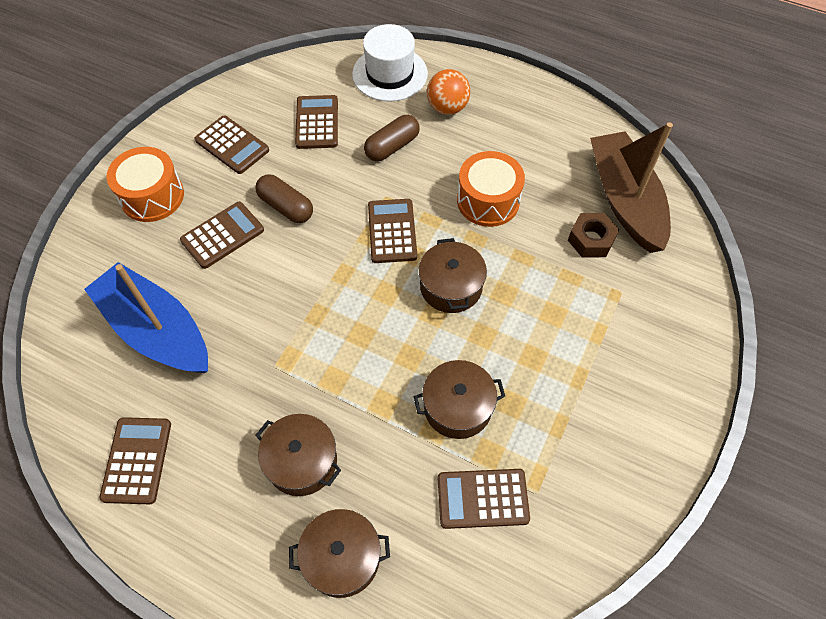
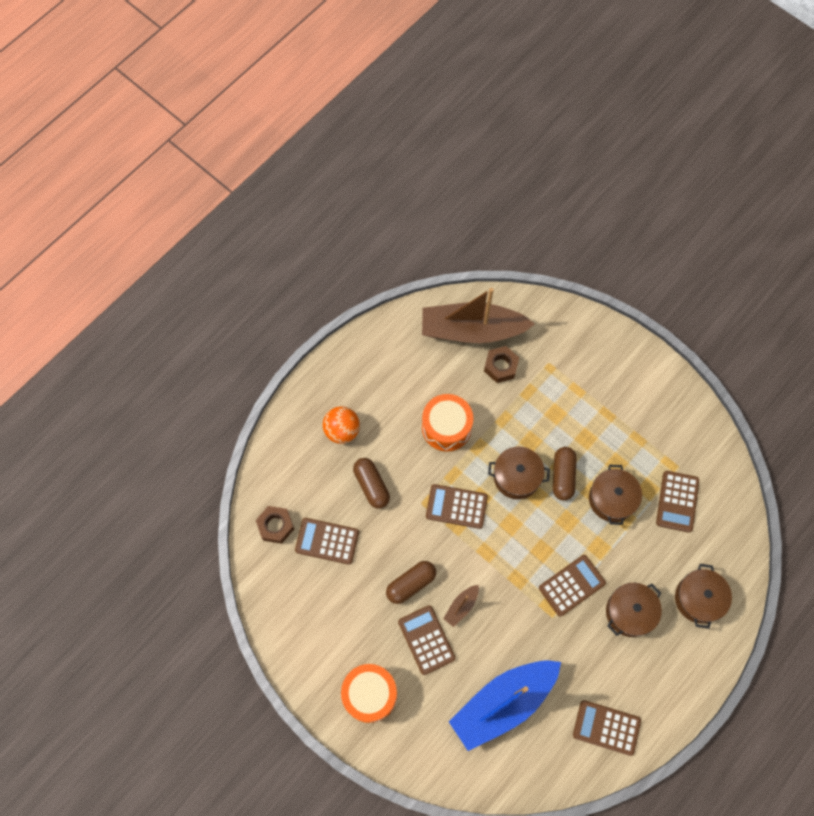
camera: 75 degrees left, 10 degrees up
brown calculator [195,116,269,174] -> brown calculator moved to [539,555,606,617]
white hat [352,24,428,102] -> none
none -> brown nut [256,506,294,544]
none -> brown boat [443,585,479,627]
none -> brown capsule [553,447,576,500]

